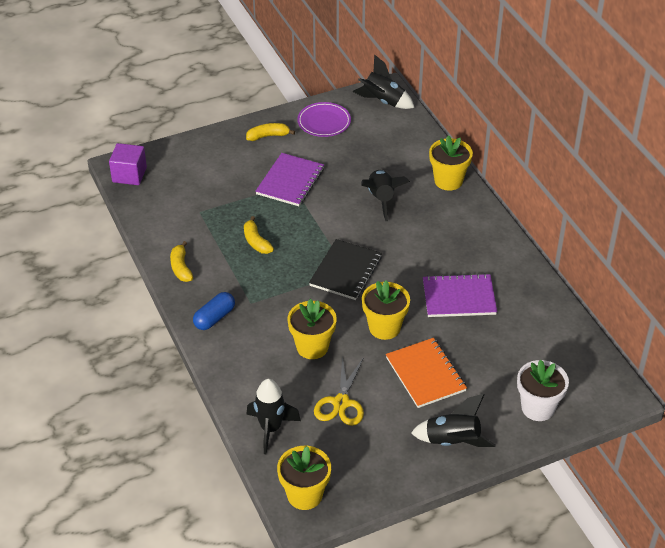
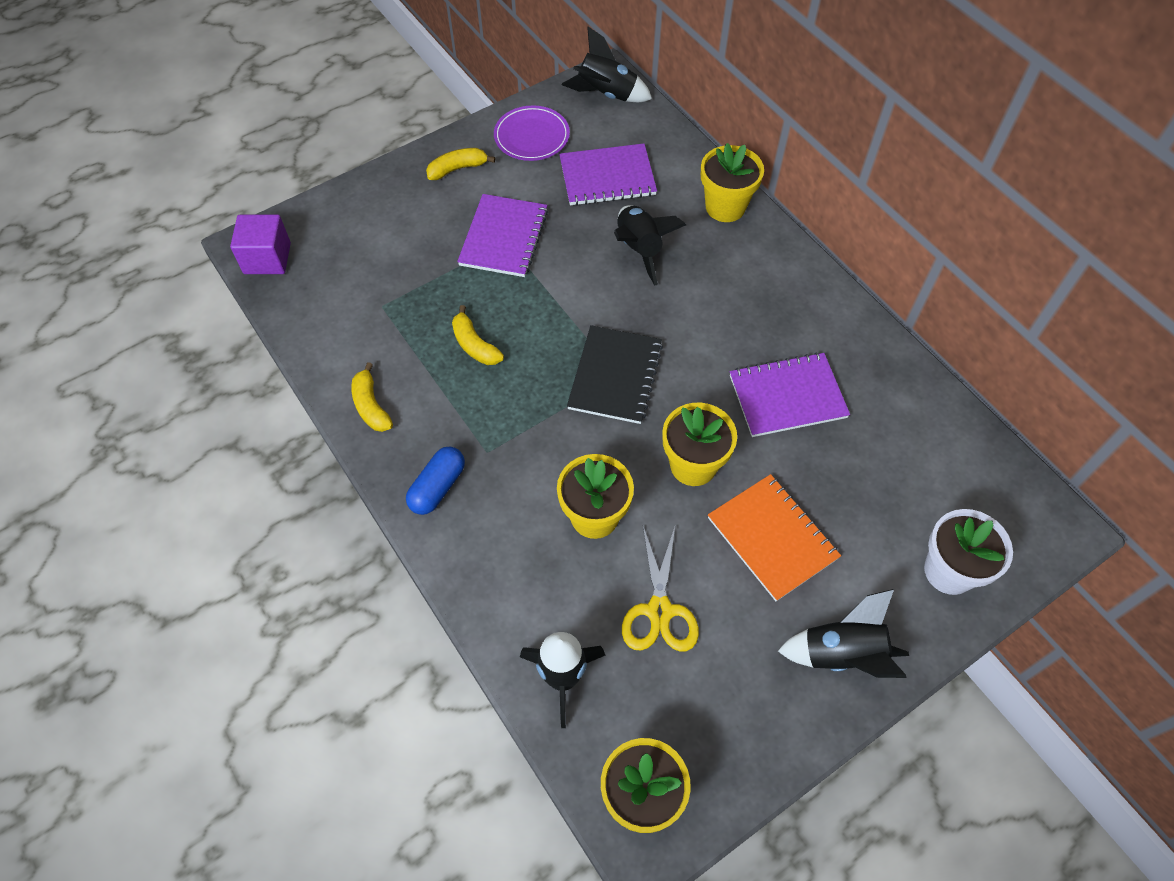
camera: 10 degrees left, 15 degrees up
none -> purple notebook [559,144,657,206]

